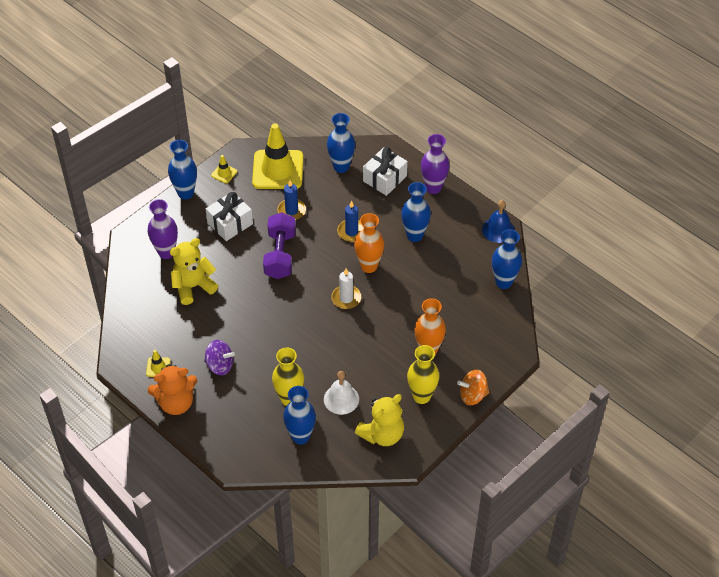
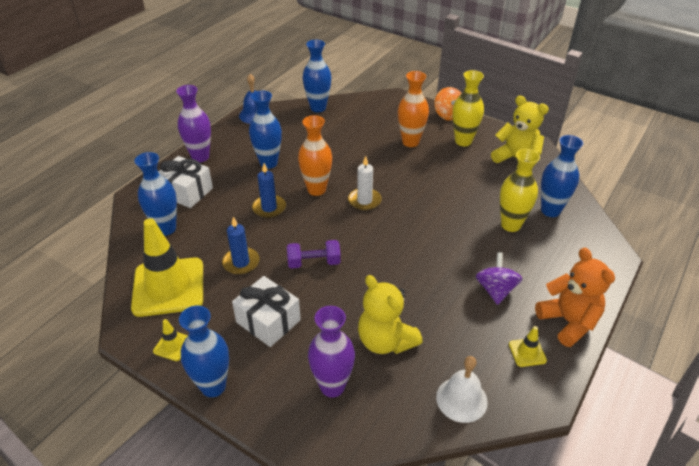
camera: 100 degrees left, 10 degrees down
purple dumbbell [263,212,296,279] -> purple dumbbell [287,240,341,268], size x0.64
white bell [324,371,359,415] -> white bell moved to [436,356,488,423]

